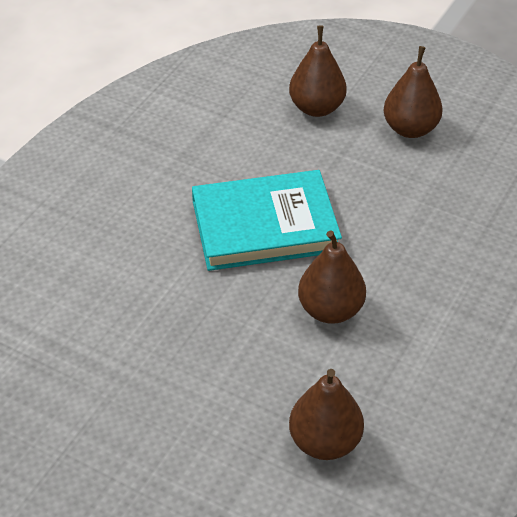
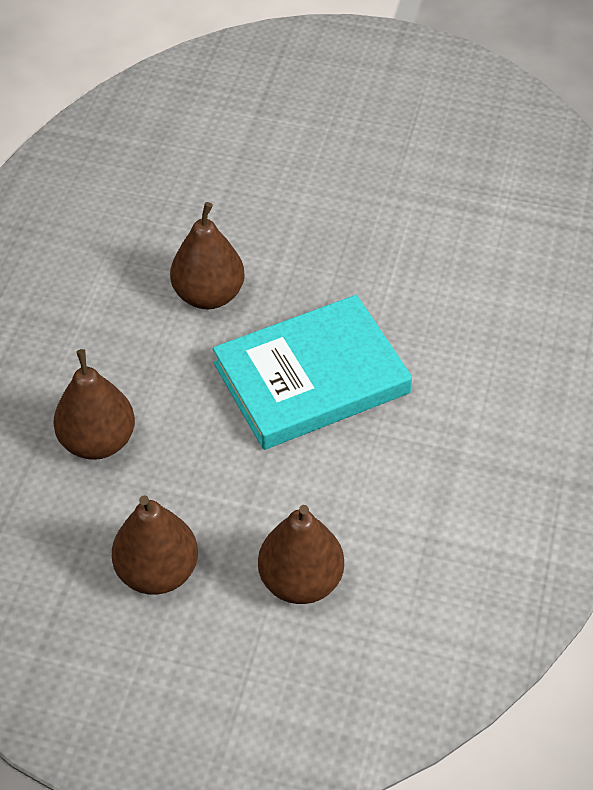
camera: 165 degrees right, 5 degrees up
brown pear [289,369,364,460] -> brown pear moved to [53,349,135,460]

